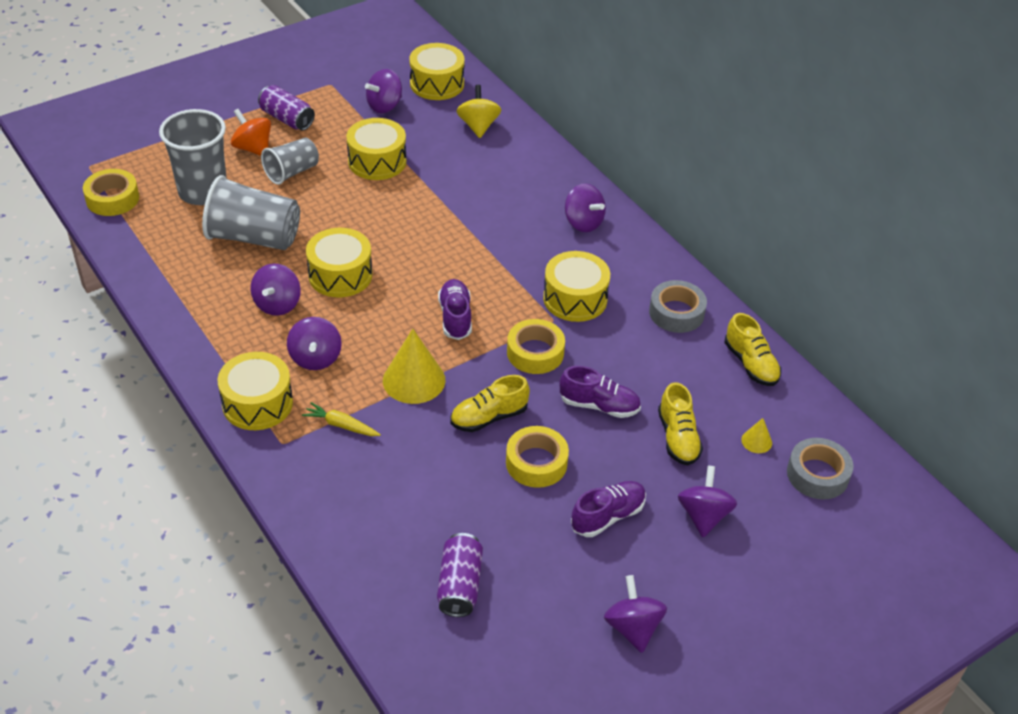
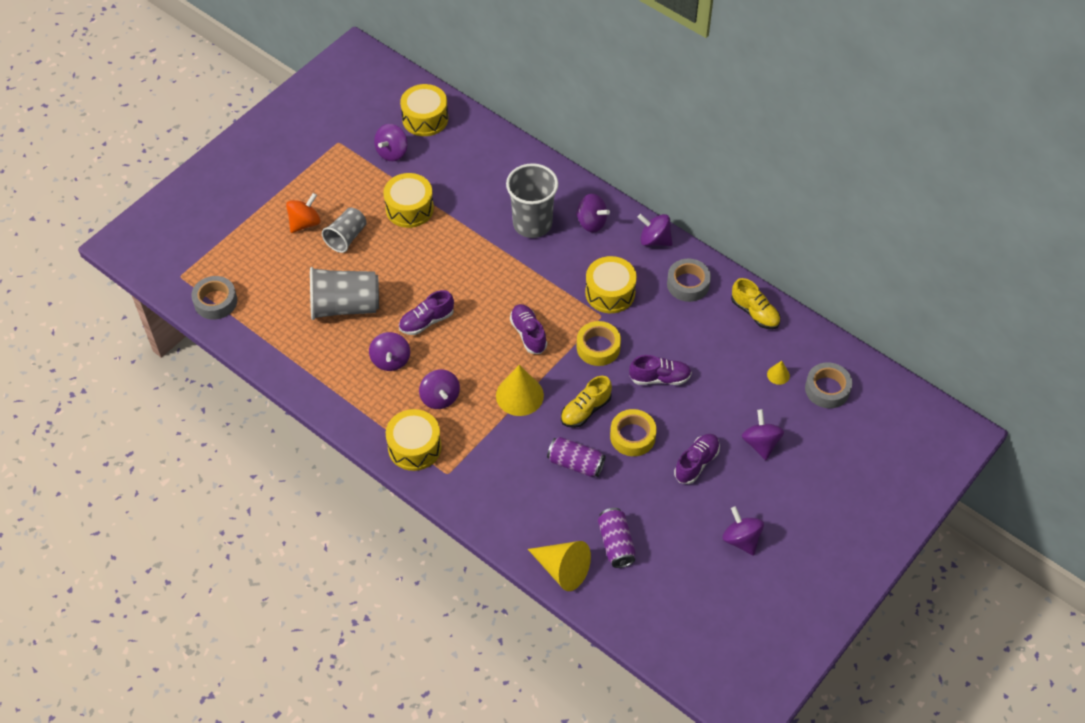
camera: 15 degrees left, 10 degrees up
yellow tape [83,169,139,216] -> grey tape [191,276,237,319]
grey cup [159,109,227,205] -> grey cup moved to [506,163,558,238]
orange spinning top [231,109,271,156] -> orange spinning top turned 105 degrees clockwise [286,193,321,233]
purple can [258,85,315,130] -> purple can moved to [547,437,606,477]
yellow carrot [302,402,381,436] -> none
yellow drum [306,228,372,297] -> purple shoe [399,290,454,335]
yellow spinning top [457,85,501,138] -> none
yellow shoe [658,382,703,465] -> none
none -> yellow cone [528,541,591,591]
none -> purple spinning top [638,214,673,246]

